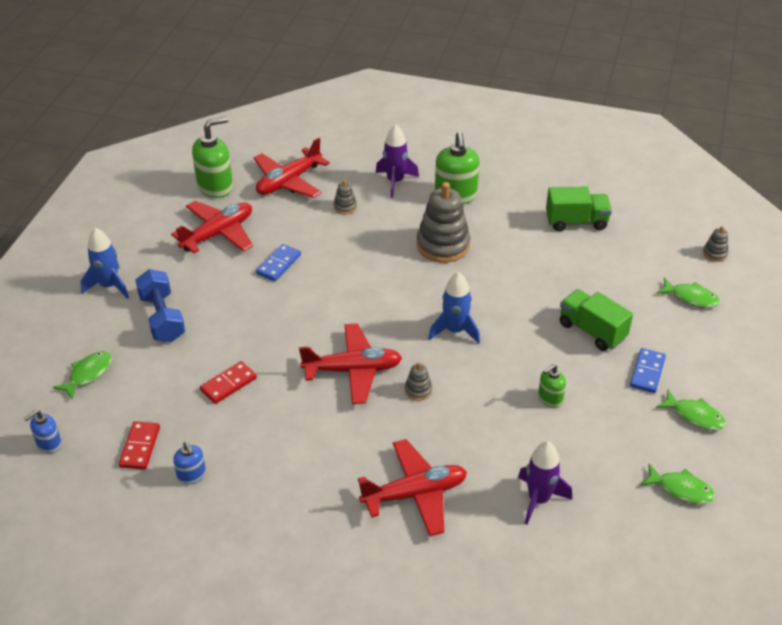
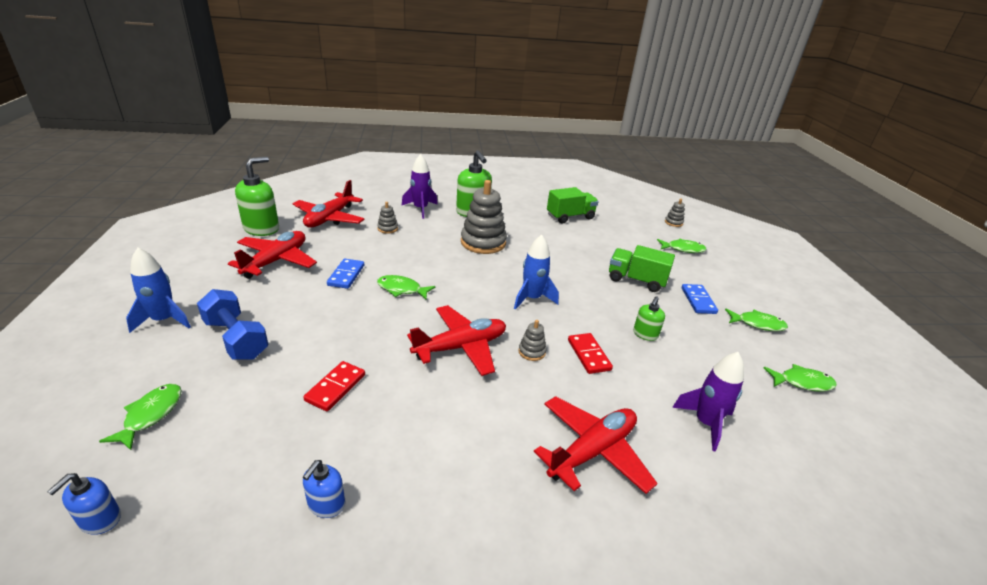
camera: 25 degrees left, 10 degrees down
red domino [119,421,160,470] -> red domino moved to [568,333,613,374]
blue soap dispenser [173,442,206,485] -> blue soap dispenser turned 75 degrees clockwise [303,460,345,518]
none -> green fish [377,275,435,299]

